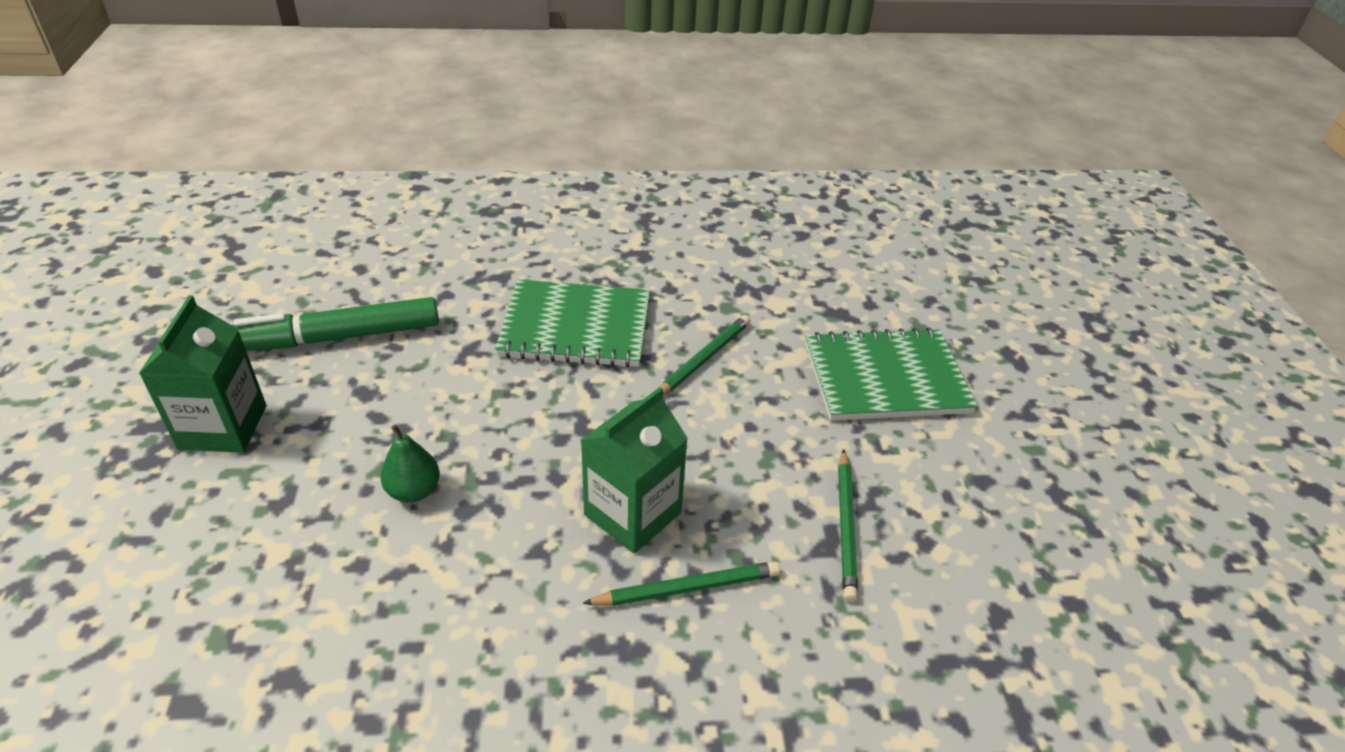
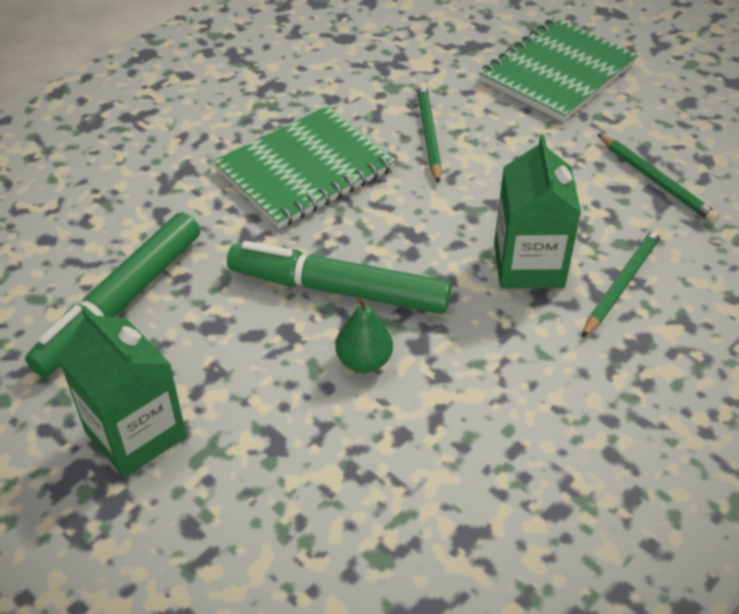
camera: 40 degrees left, 5 degrees up
none -> green marker [227,241,451,314]

